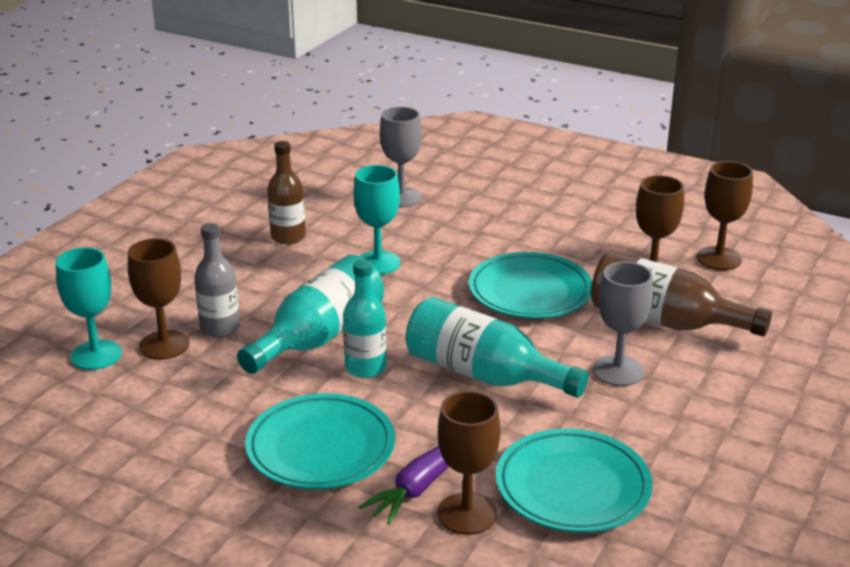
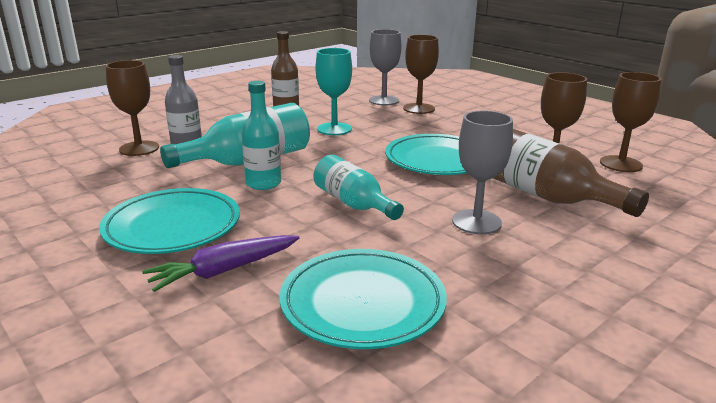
camera: 20 degrees right, 5 degrees down
turquoise goblet [56,247,122,370] -> none
turquoise bottle [405,297,589,398] -> turquoise bottle [314,155,404,220], size x0.67
brown goblet [437,391,500,535] -> brown goblet moved to [403,35,439,114]

